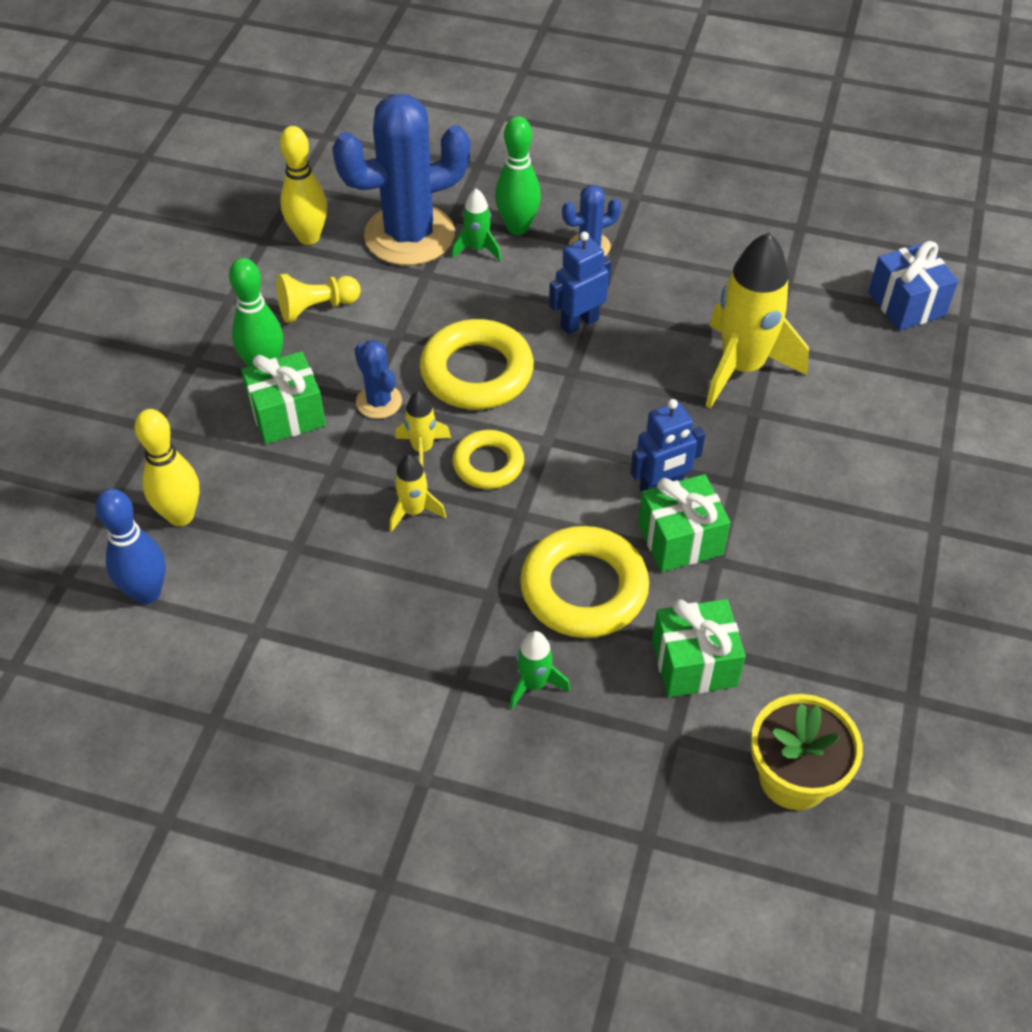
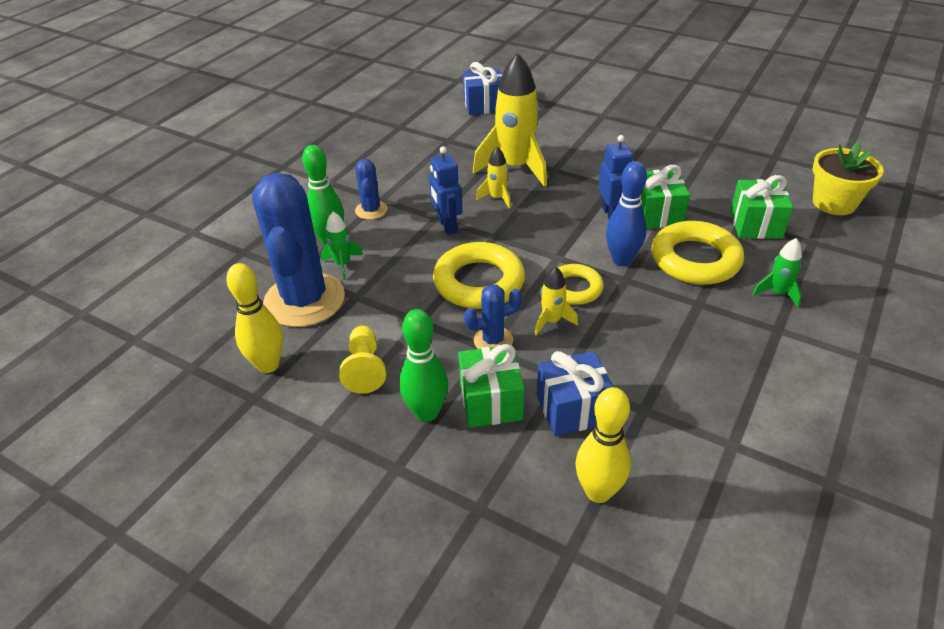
camera: 75 degrees left, 10 degrees down
blue bowling pin [96,488,166,604] -> blue bowling pin moved to [606,161,647,266]
yellow rocket [390,454,446,532] -> yellow rocket moved to [476,147,511,209]
none -> blue gift [536,351,614,436]

